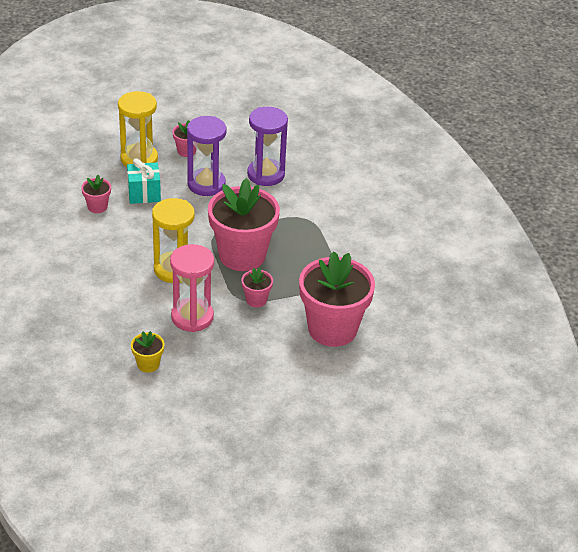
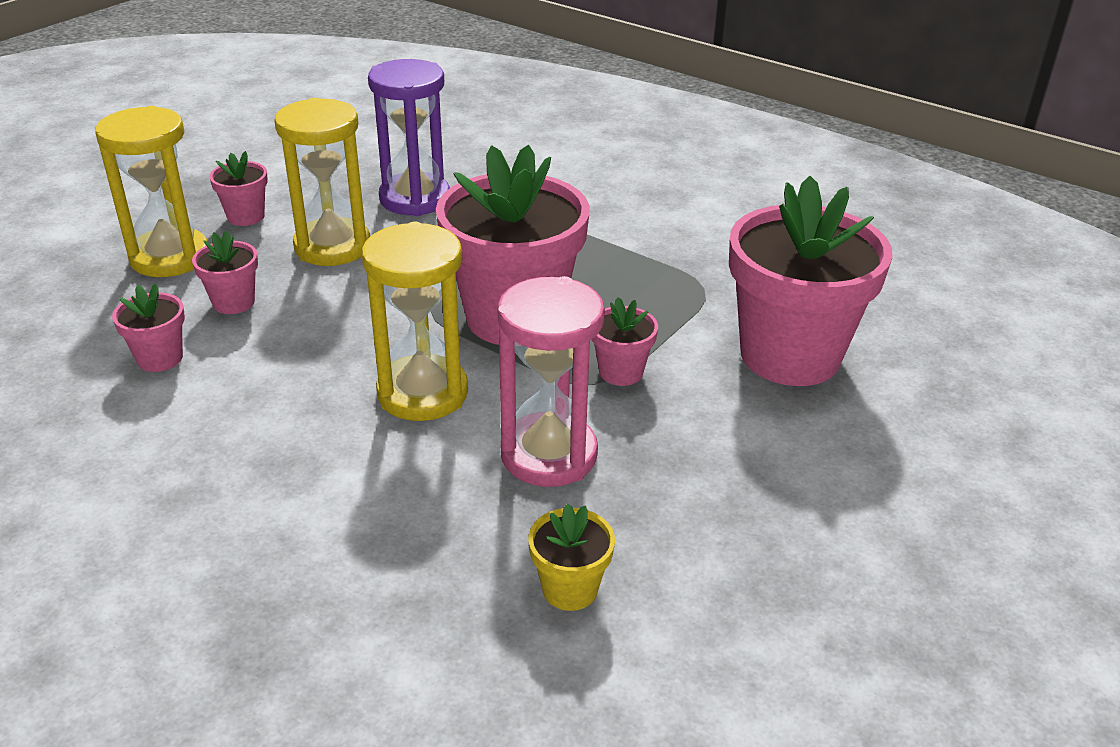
camera: 35 degrees left, 5 degrees down
turquoise gift [127,158,161,204] -> pink flower pot [192,230,258,314]
purple hourglass [187,116,227,196] -> yellow hourglass [274,98,370,266]

